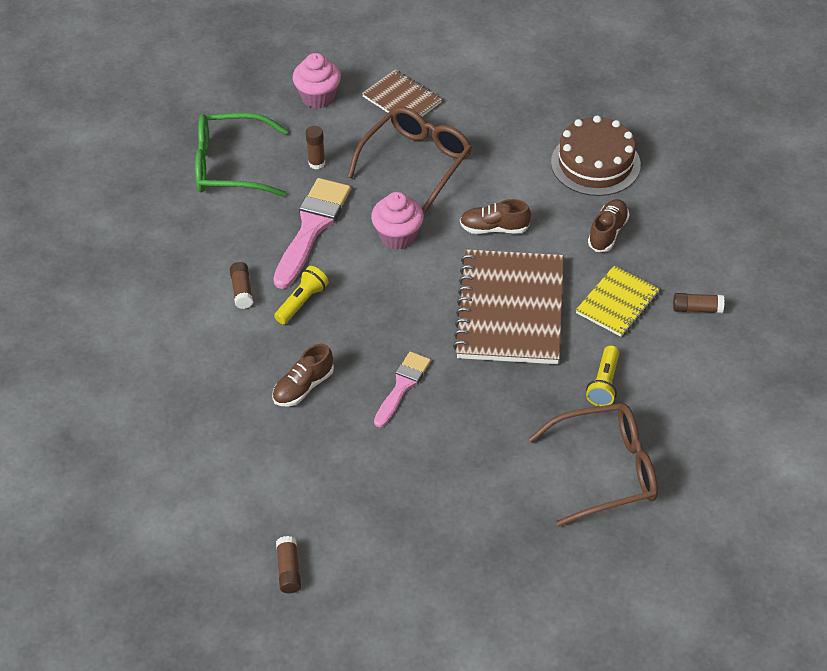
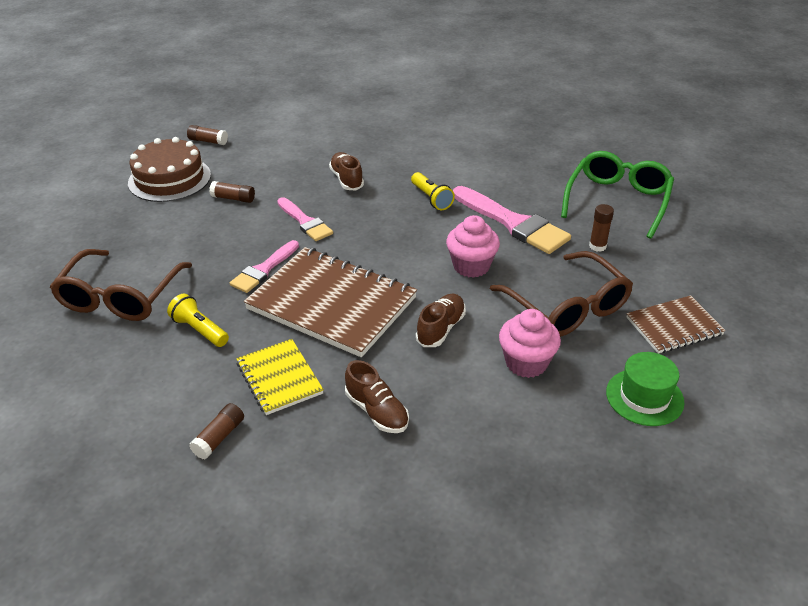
camera: 115 degrees right, 10 degrees down
brown glue stick [230,262,253,309] -> brown glue stick moved to [209,181,255,203]
pink cupcake [293,53,341,109] -> pink cupcake moved to [499,309,561,378]
brown cake [551,116,641,196] -> brown cake moved to [128,137,211,202]
none -> pink brush [230,240,299,293]
none -> green hat [606,352,684,426]

